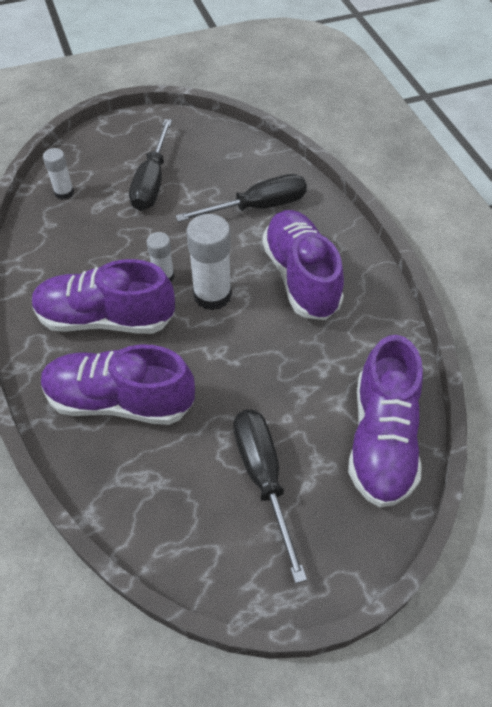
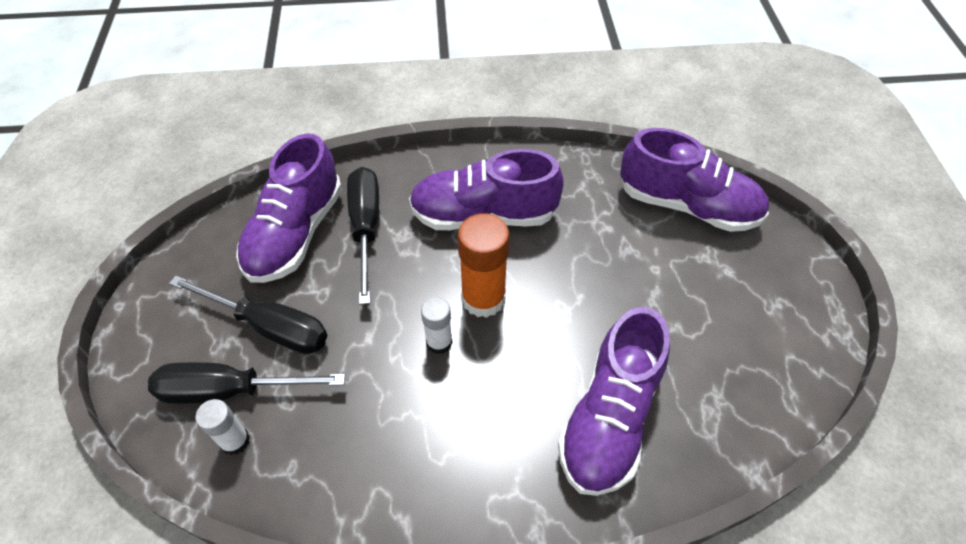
camera: 75 degrees left, 0 degrees up
purple shoe [32,259,175,334] -> purple shoe moved to [236,133,342,283]
white glue stick [186,214,232,310] -> orange glue stick [458,213,510,318]
black screwdriver [233,410,307,583] -> black screwdriver moved to [148,362,345,404]

